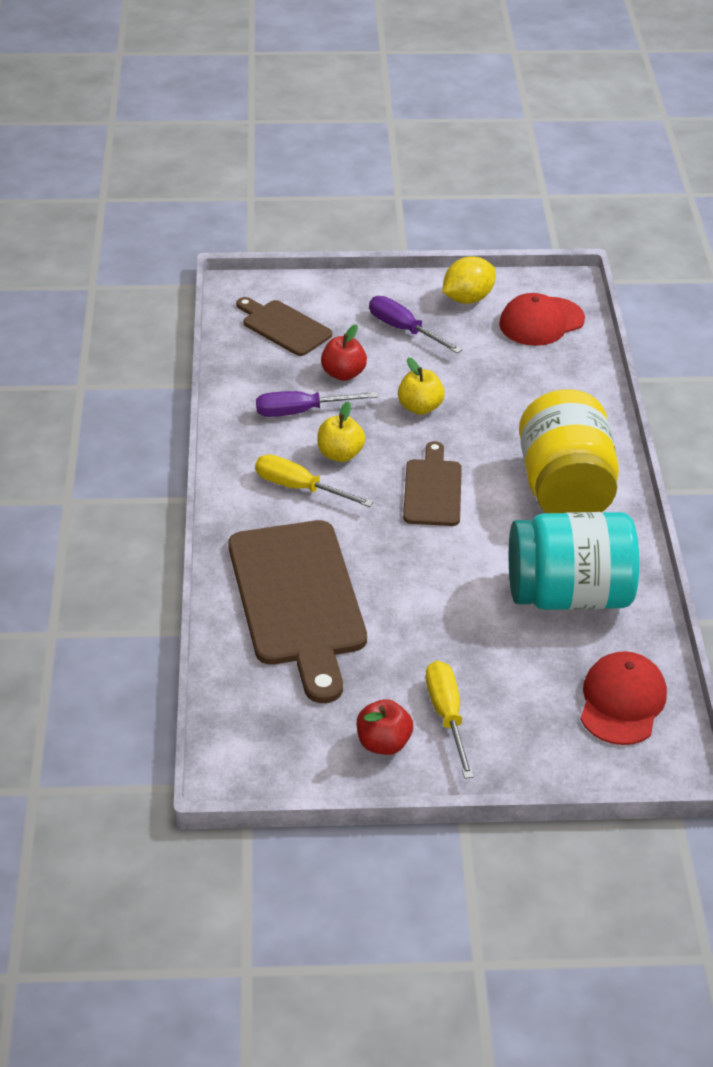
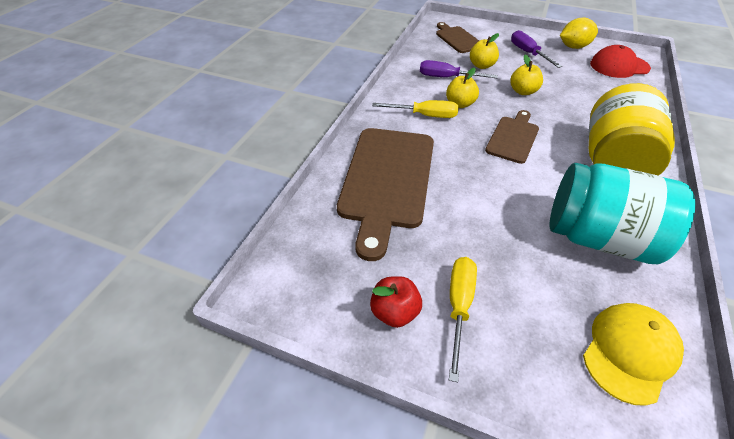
camera: 25 degrees right, 5 degrees up
yellow screwdriver [255,455,373,507] -> yellow screwdriver turned 135 degrees clockwise [372,100,459,118]
red apple [321,324,367,381] -> yellow apple [470,33,499,69]
red cap [580,651,667,745] -> yellow cap [583,303,684,406]

